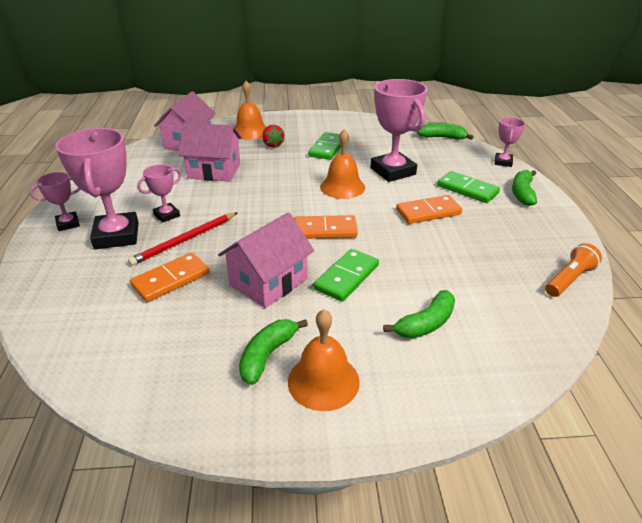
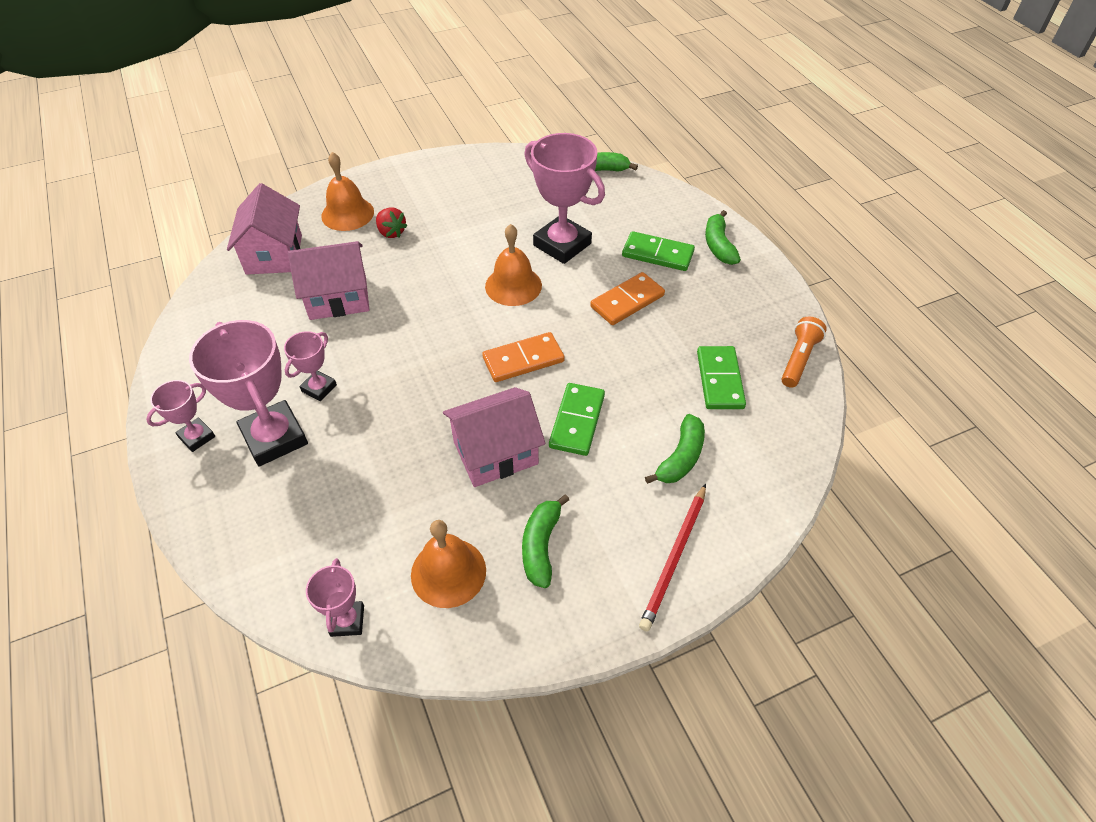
camera: 20 degrees left, 15 degrees up
red pencil [128,212,238,266] -> red pencil moved to [639,484,706,631]
orange domino [130,253,210,302] -> none
pink house [218,212,314,308] -> pink house turned 45 degrees clockwise [443,387,546,487]
orange bell [288,309,360,411] -> orange bell moved to [411,520,486,608]
green domino [308,132,341,160] -> green domino moved to [697,346,746,409]
pink trophy [495,117,525,167] -> pink trophy moved to [306,558,364,637]

